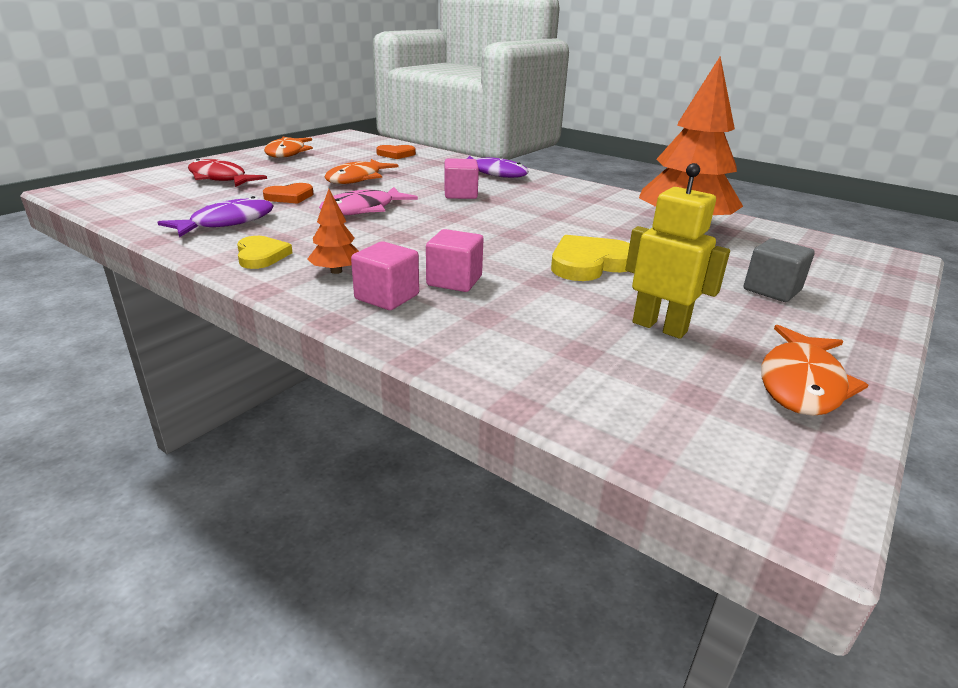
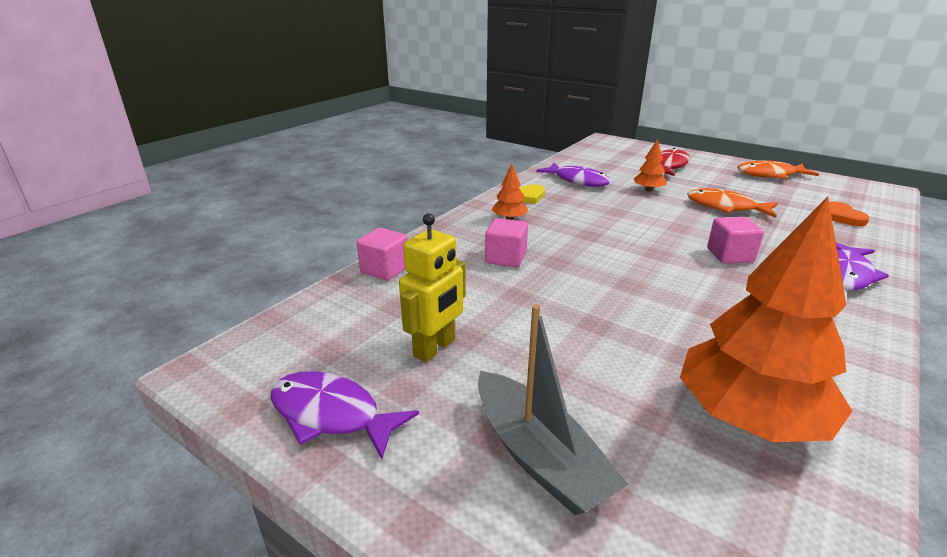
camera: 90 degrees right, 0 degrees up
orange heart [263,183,313,204] -> orange tree [634,139,667,192]
pink fish [319,187,418,215] -> none
pink cube [351,242,419,310] -> pink cube moved to [357,228,408,281]
yellow heart [551,235,630,281] -> none
grey cube [744,238,815,302] -> grey boat [478,304,629,515]
orange fish [761,325,868,416] -> purple fish [270,371,419,459]

